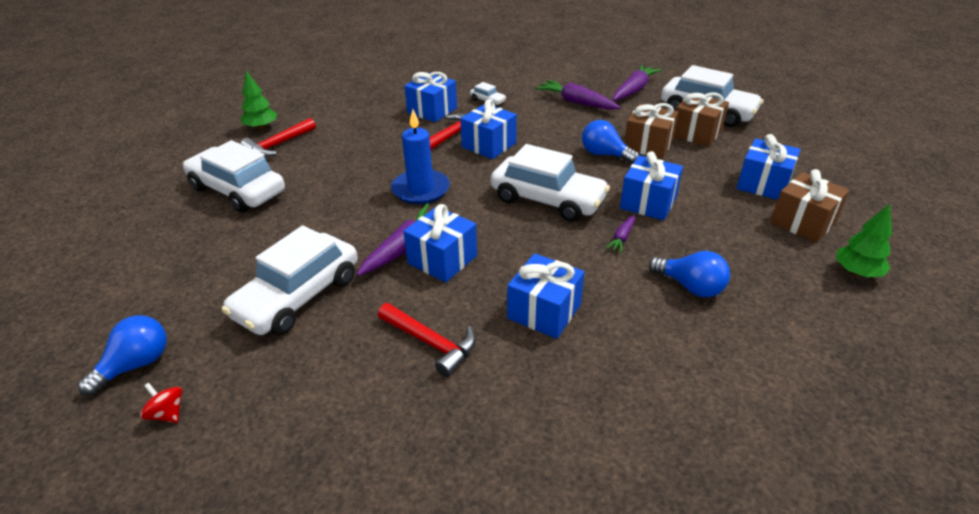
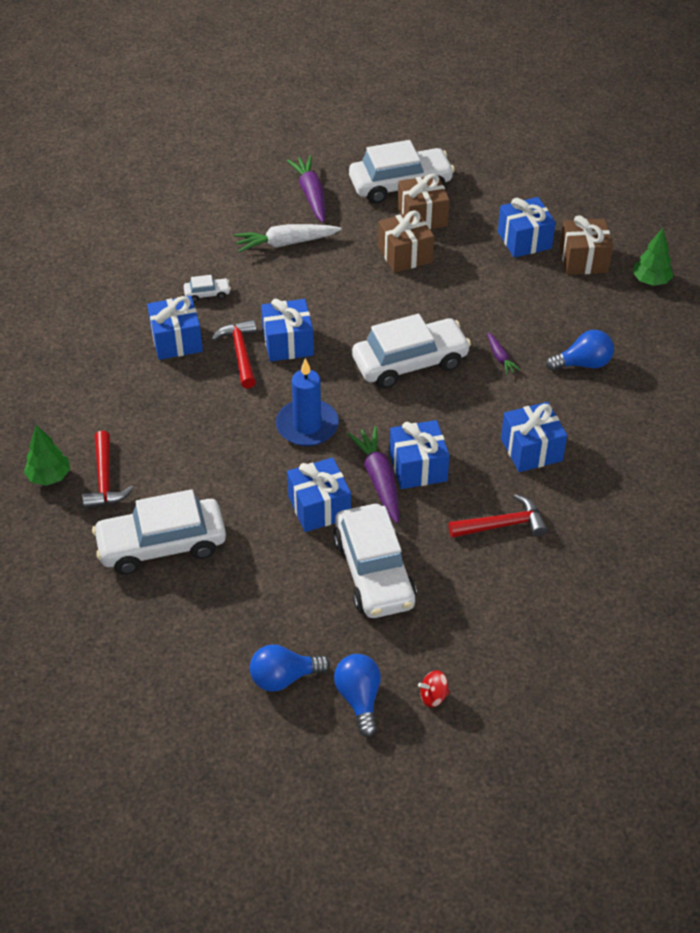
camera: 50 degrees left, 10 degrees up
purple carrot [535,80,621,110] -> white carrot [234,224,342,253]
blue light bulb [582,120,639,164] -> blue light bulb moved to [250,644,330,692]
blue gift [620,151,683,220] -> blue gift moved to [287,457,351,532]

